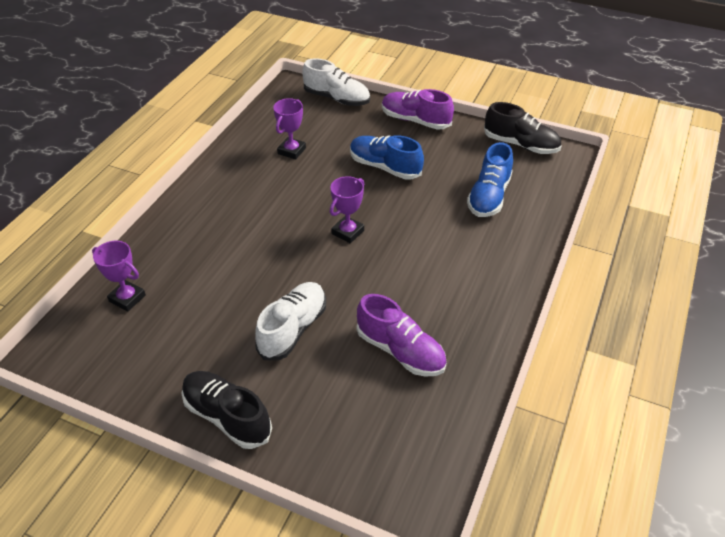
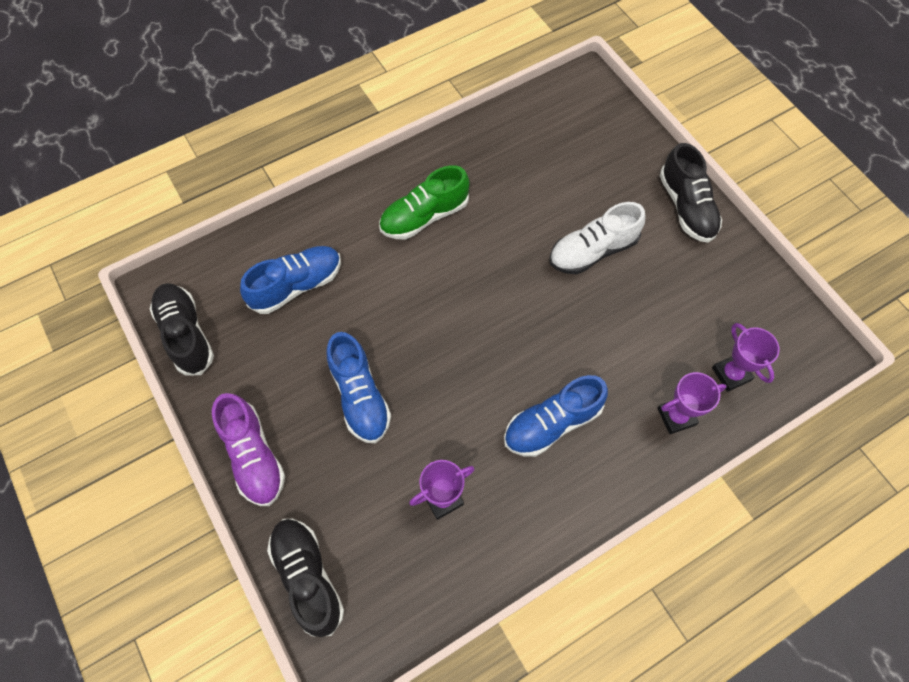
camera: 145 degrees left, 20 degrees up
white shoe [302,58,370,106] -> black shoe [267,519,344,637]
purple trophy [330,176,364,243] -> purple trophy moved to [657,372,726,434]
purple shoe [357,294,447,376] -> none
none -> green shoe [379,165,470,239]
none -> blue shoe [504,375,608,457]

